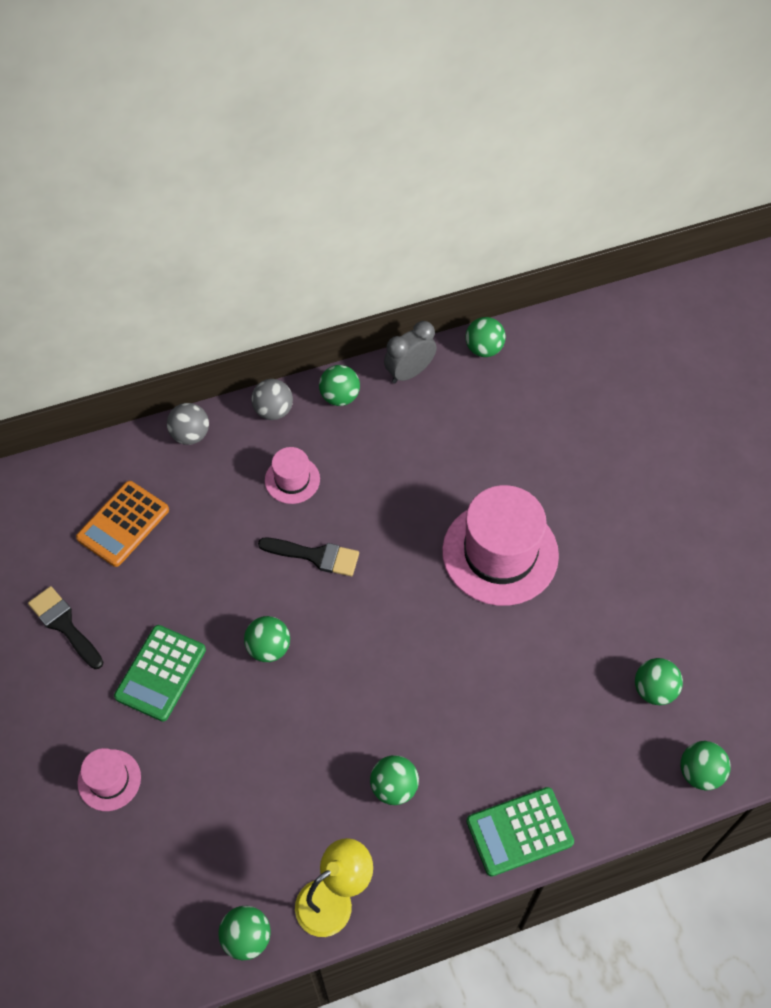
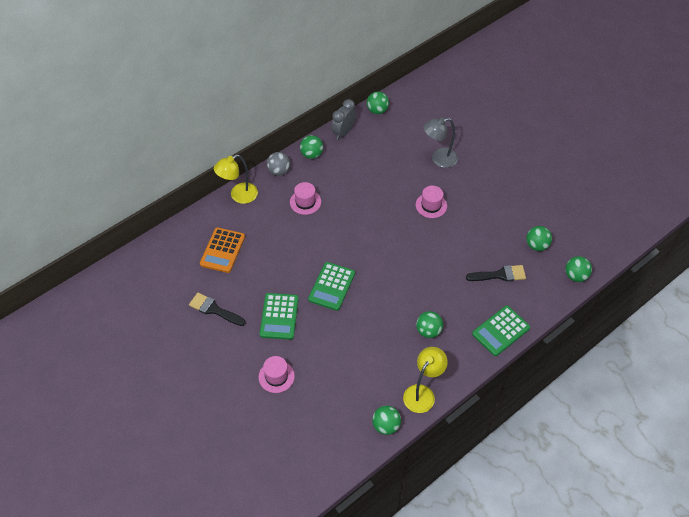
camera: 20 degrees left, 5 degrees down
grey ball [167,403,209,445] -> yellow lamp [214,155,258,204]
green ball [244,616,290,662] -> green calculator [308,262,355,311]
black brush [258,538,359,576] -> black brush moved to [466,265,526,282]
pink hat [442,485,559,606] -> pink hat [416,186,447,218], size x0.49
none -> grey lamp [423,117,458,168]

